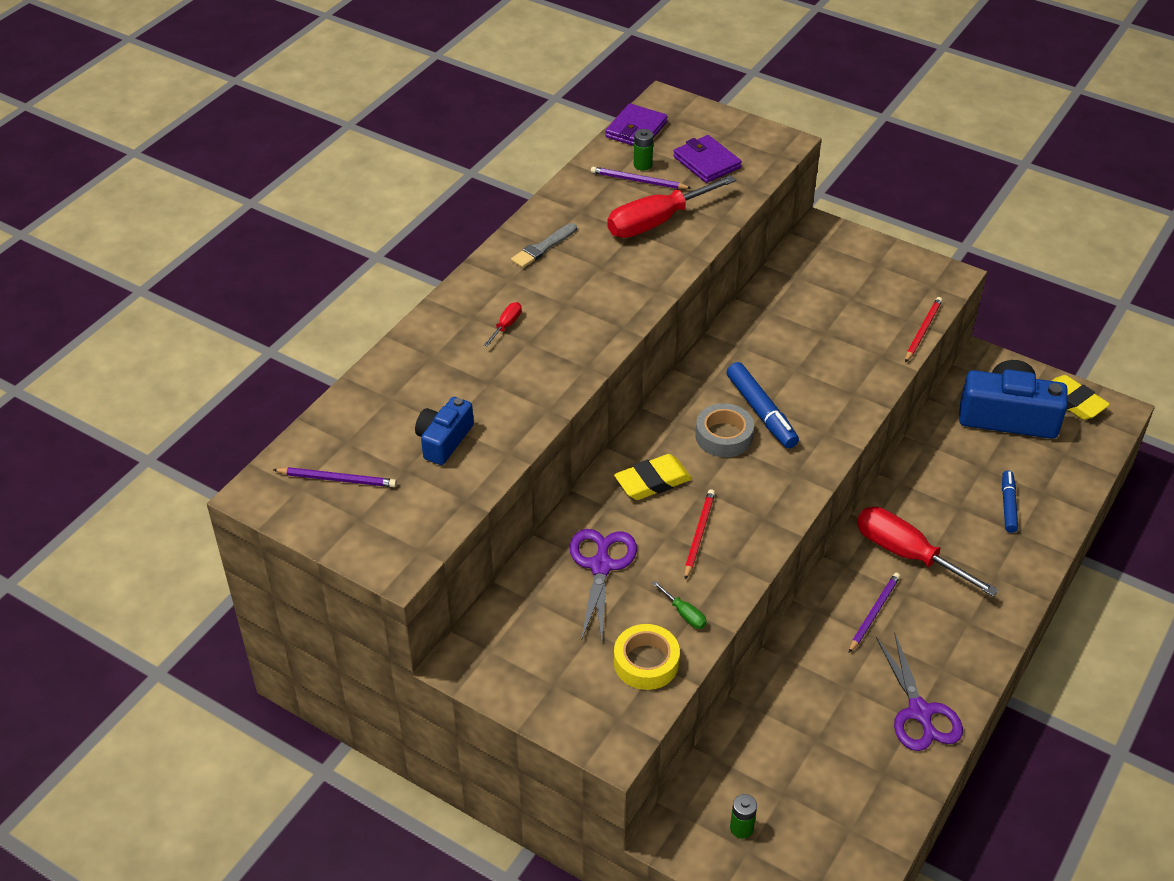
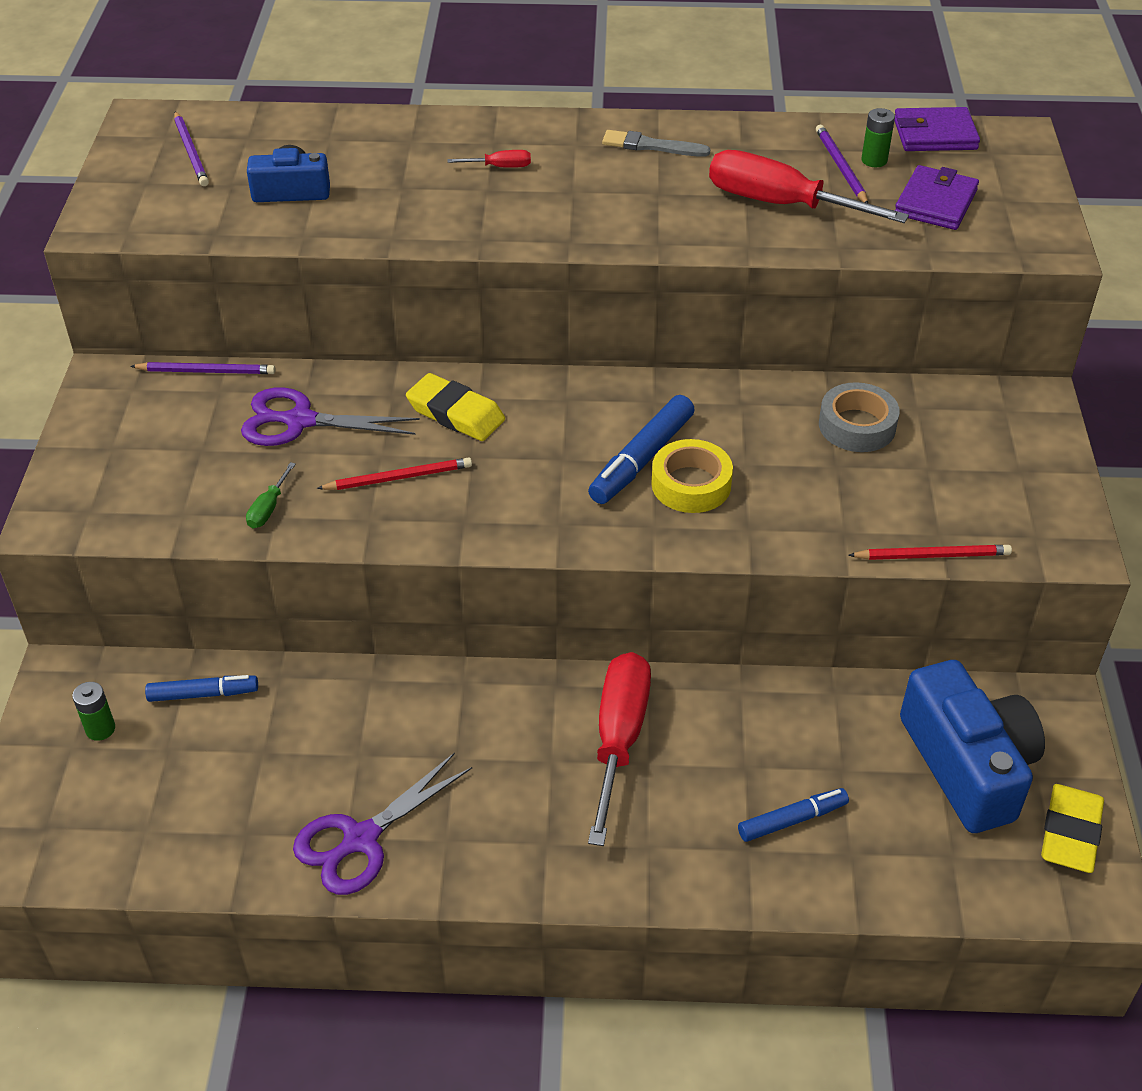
camera: 60 degrees right, 0 degrees up
purple scissors [570,529,637,641] -> purple scissors turned 150 degrees counterclockwise [241,388,420,446]
yellow tape [614,624,680,690] -> yellow tape moved to [651,439,733,513]
grey tape [695,403,754,457] -> grey tape moved to [819,382,900,452]
purple pencil [849,573,900,653] -> purple pencil moved to [130,362,276,374]
none -> blue marker [145,675,258,702]

